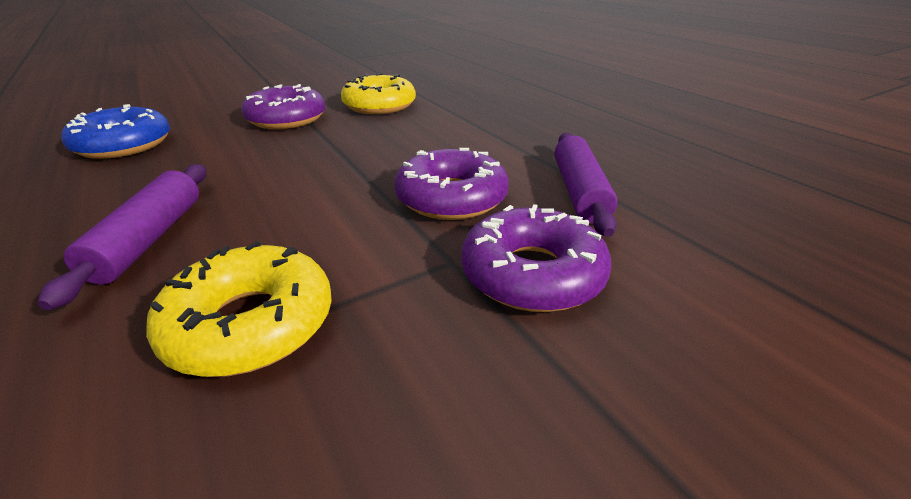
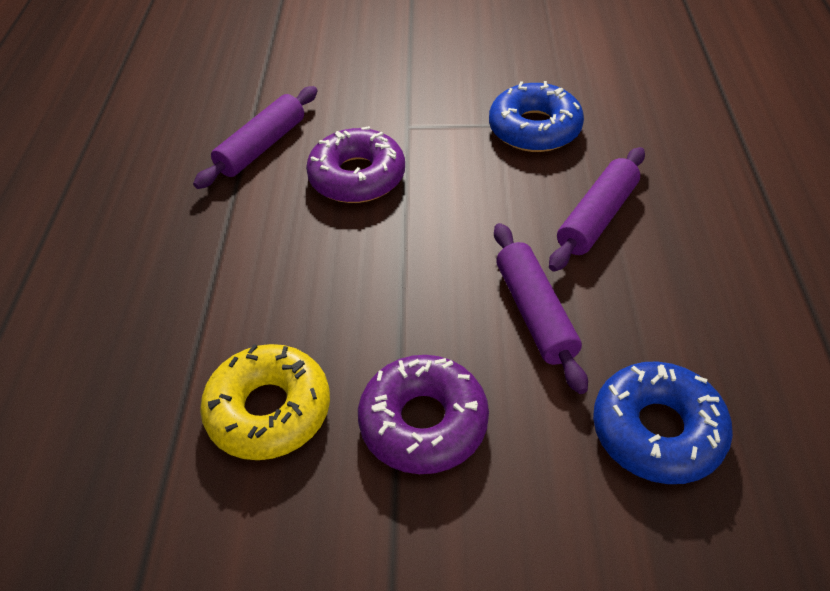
camera: 145 degrees left, 15 degrees up
yellow donut [146,241,332,377] -> blue donut [489,81,584,152]
purple donut [461,204,611,312] -> none
none -> purple rolling pin [494,223,588,394]

